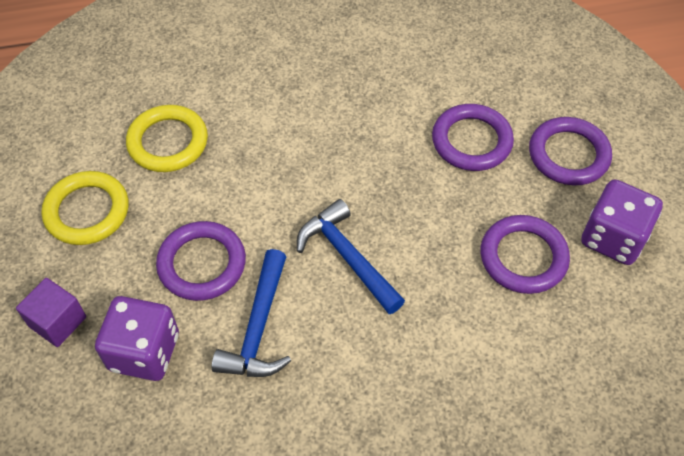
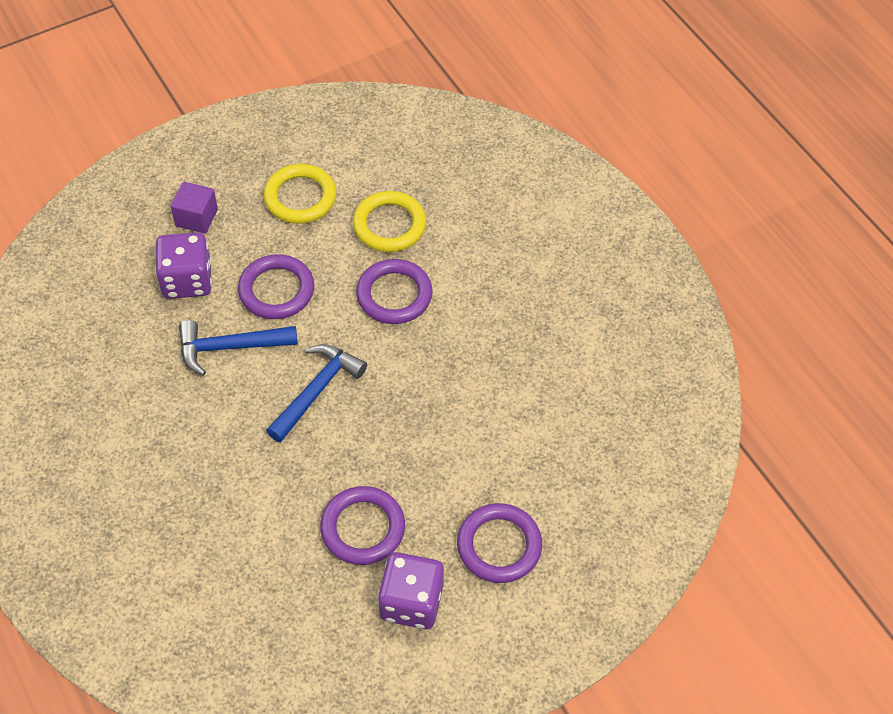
camera: 70 degrees right, 0 degrees up
purple ring [432,104,514,171] -> purple ring moved to [356,259,433,324]

